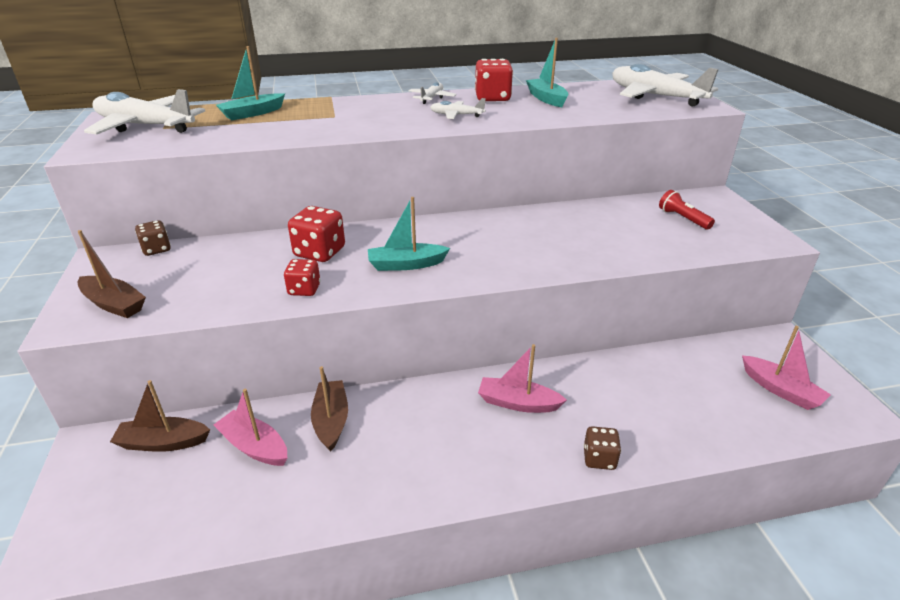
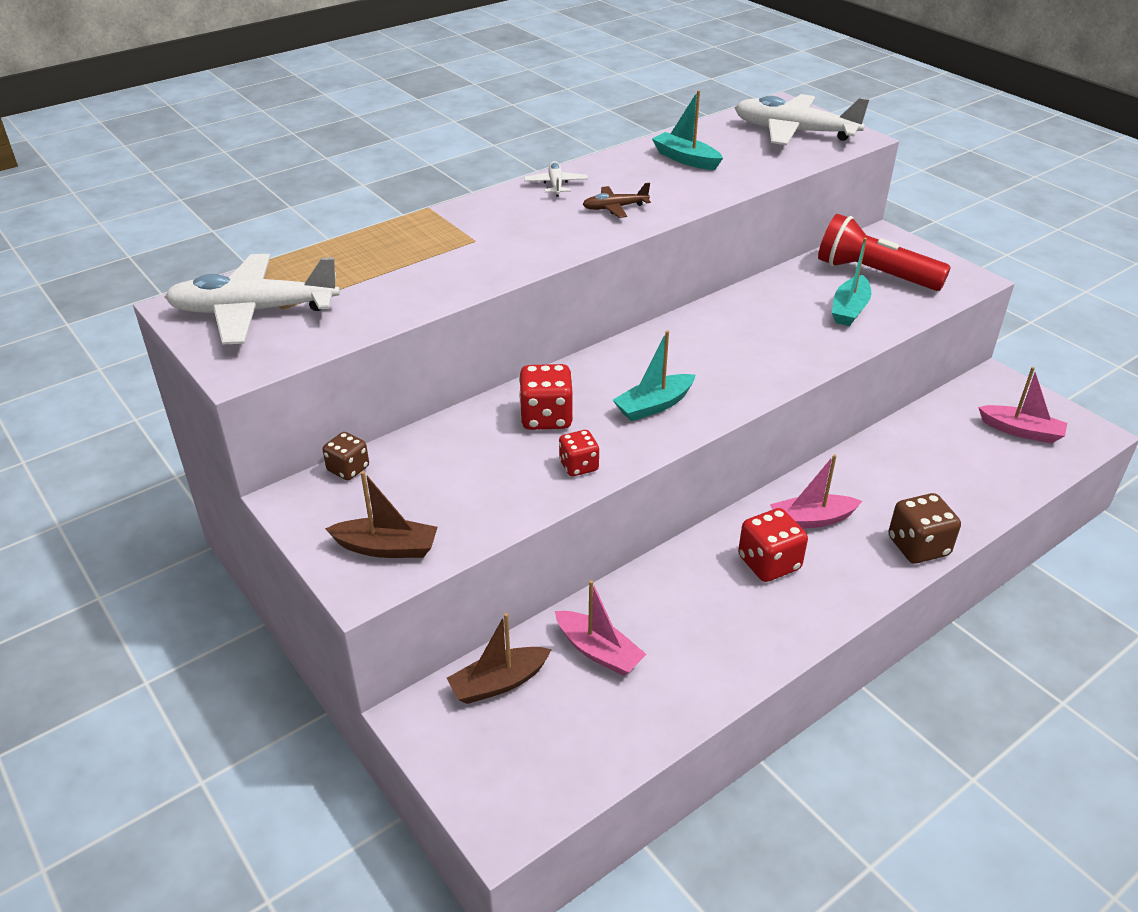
camera: 25 degrees left, 5 degrees up
pink boat [214,389,287,466] -> pink boat turned 150 degrees counterclockwise [555,580,647,676]
turquoise boat [216,46,285,120] -> turquoise boat moved to [832,238,871,326]
brown boat [311,366,348,452] -> none
white plane [430,98,486,119] -> brown plane [583,183,651,218]
red dice [475,59,513,101] -> red dice moved to [738,508,808,582]
brown dice [583,426,621,470] -> brown dice [888,493,961,564], size x1.59
red flashlight [659,190,715,230] -> red flashlight [818,214,951,291], size x2.01

